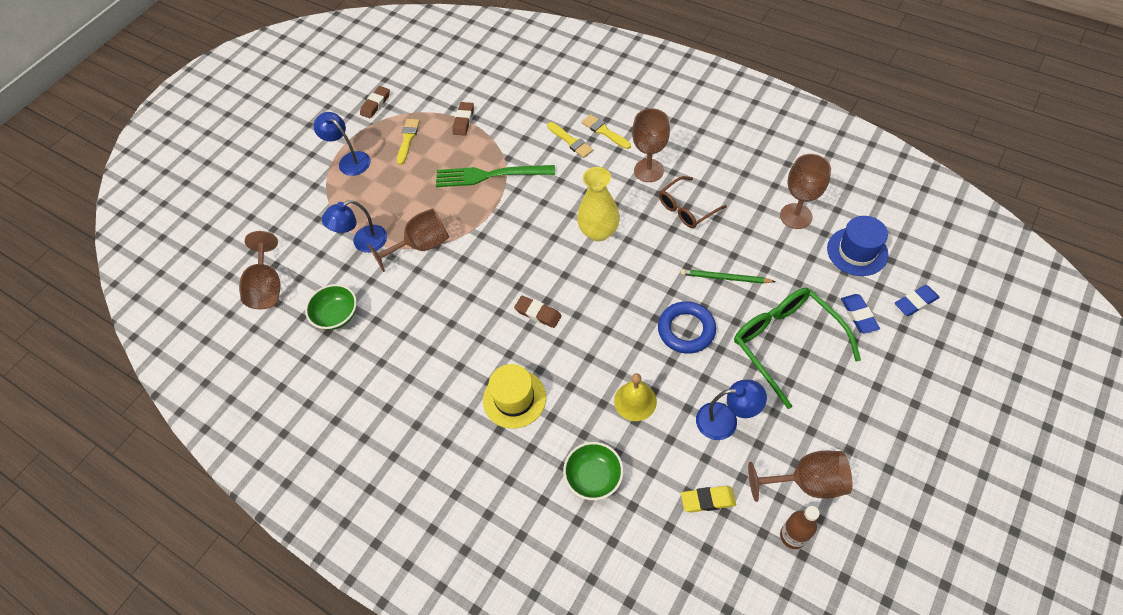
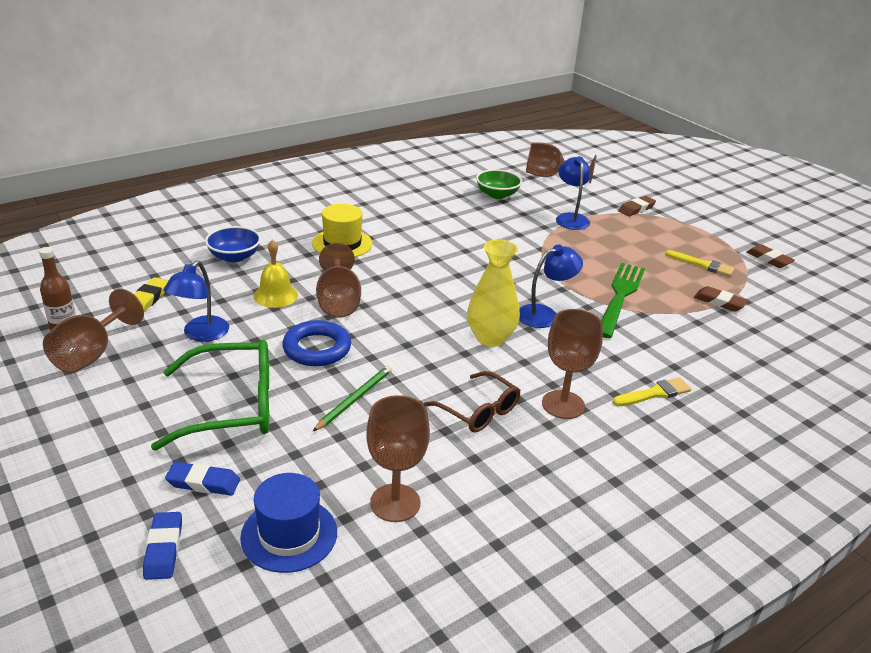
camera: 105 degrees right, 25 degrees down
blue lamp [313,112,370,176] -> blue lamp moved to [519,245,583,328]
brown goblet [367,208,449,272] -> brown goblet moved to [316,243,361,318]
brown eraser [514,296,562,328] -> brown eraser moved to [618,196,656,217]
yellow brush [547,122,593,158] -> none
green bowl [563,442,624,500] -> blue bowl [205,226,261,262]
brown glasses [659,176,727,228] -> brown glasses turned 150 degrees clockwise [424,371,520,433]

